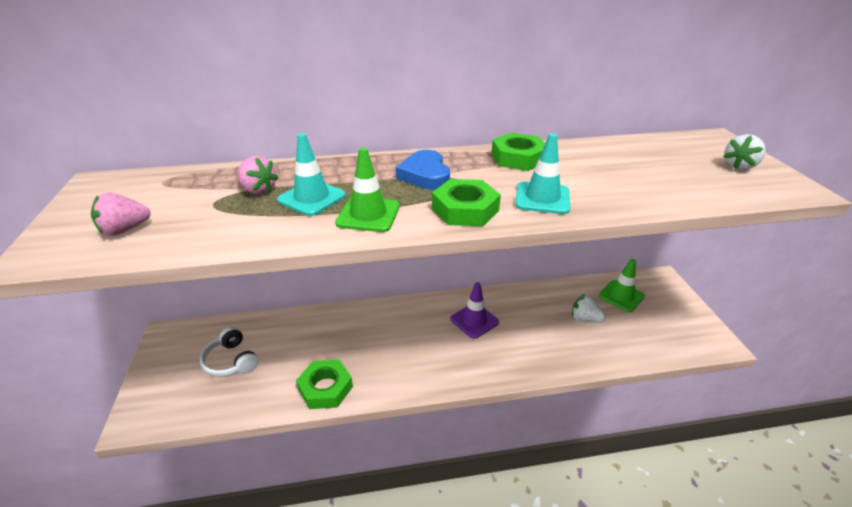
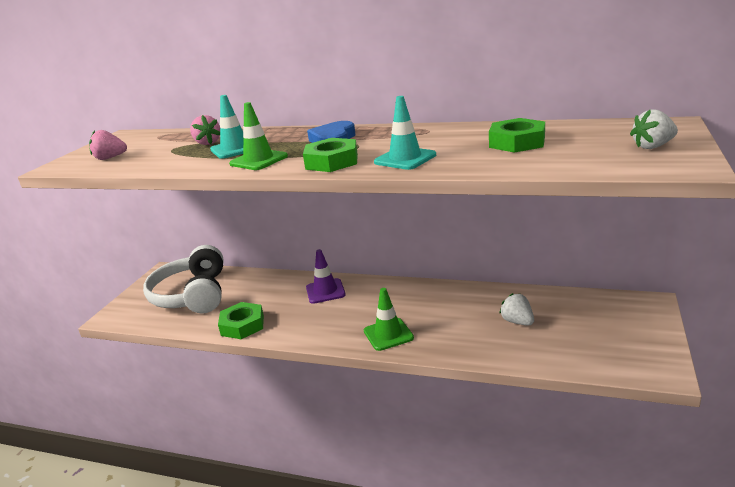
camera: 30 degrees right, 10 degrees down
white headphones [200,327,258,377] -> white headphones [143,245,224,313], size x1.91
purple traffic cone [450,282,499,339] -> purple traffic cone moved to [306,249,346,304]
green nut [491,133,545,171] -> green nut moved to [489,118,545,153]
green traffic cone [599,259,645,312] -> green traffic cone moved to [364,288,414,351]

